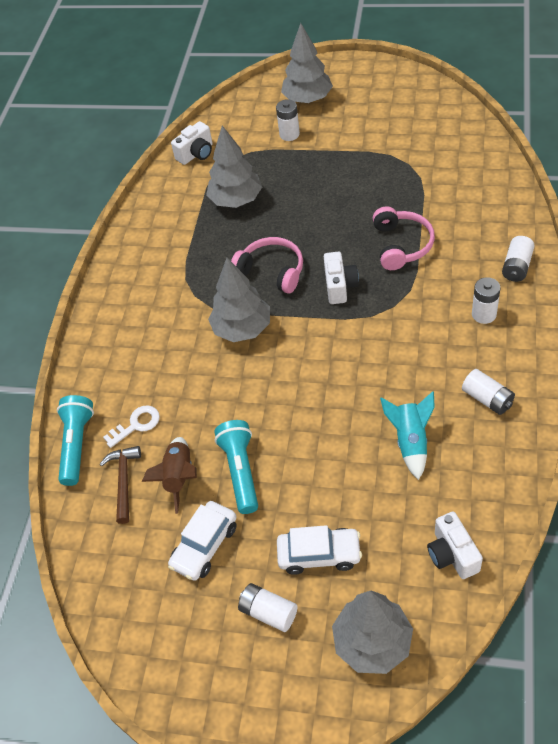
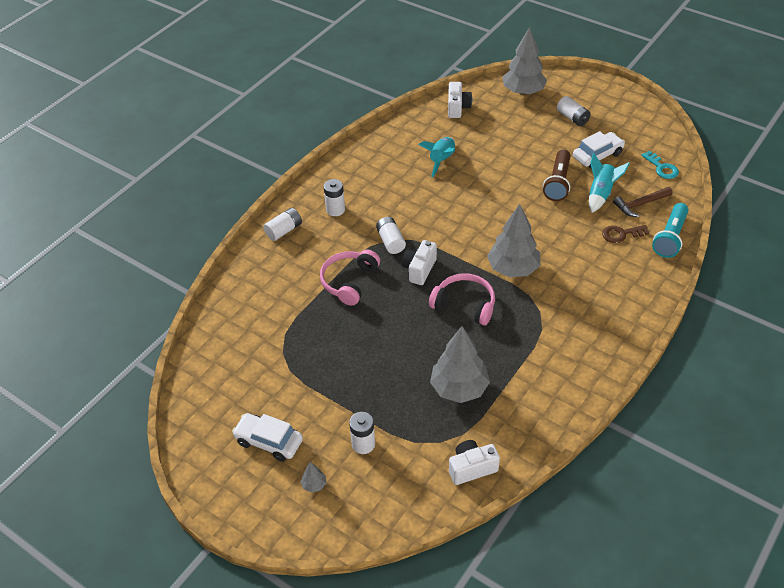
camera: 160 degrees left, 5 degrees down
brown hammer [100,446,141,524] -> brown hammer turned 45 degrees clockwise [613,187,673,217]
white key [103,405,160,448] -> brown key [602,225,649,243]
brown rocket [142,437,197,514] -> turquoise rocket [589,153,630,213]
turquoise flashlight [214,420,258,514] -> brown flashlight [543,149,571,201]
pink headphones [231,237,303,294] -> pink headphones turned 150 degrees clockwise [429,273,495,326]
white car [277,525,362,575] -> white car moved to [232,413,303,462]
grey tree [281,23,333,103] -> grey tree [300,462,326,493], size x0.41
white battery [462,369,515,415] -> white battery moved to [376,217,406,254]
none -> turquoise key [641,151,679,179]

